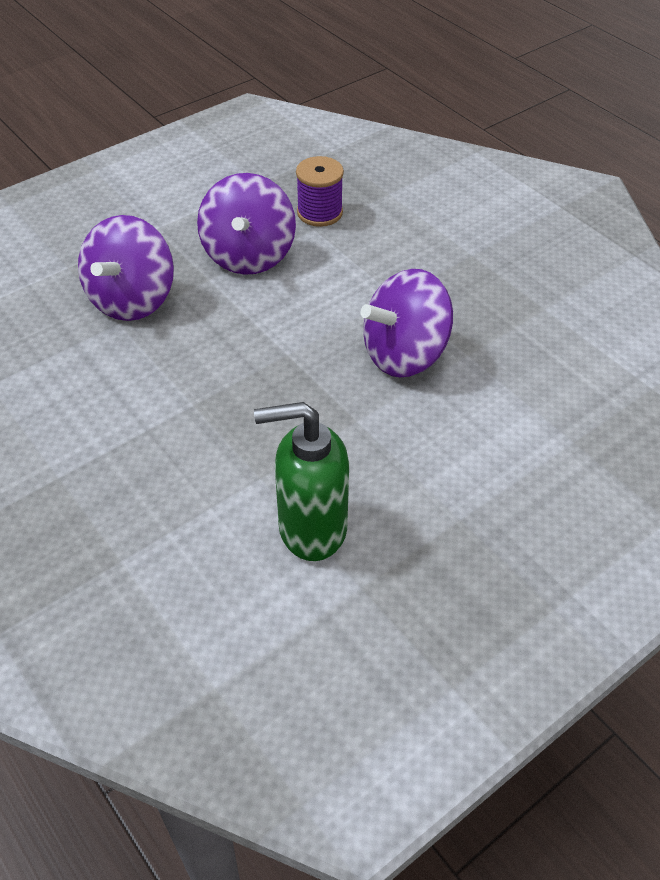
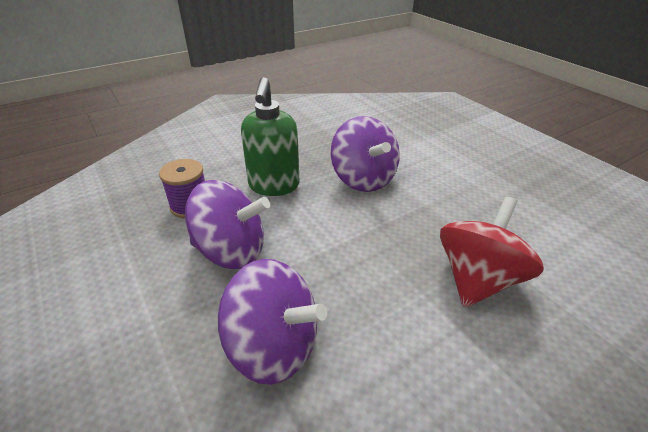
camera: 85 degrees left, 10 degrees down
green soap dispenser [254,402,349,561] -> green soap dispenser moved to [241,77,300,196]
none -> red spinning top [440,197,544,307]

